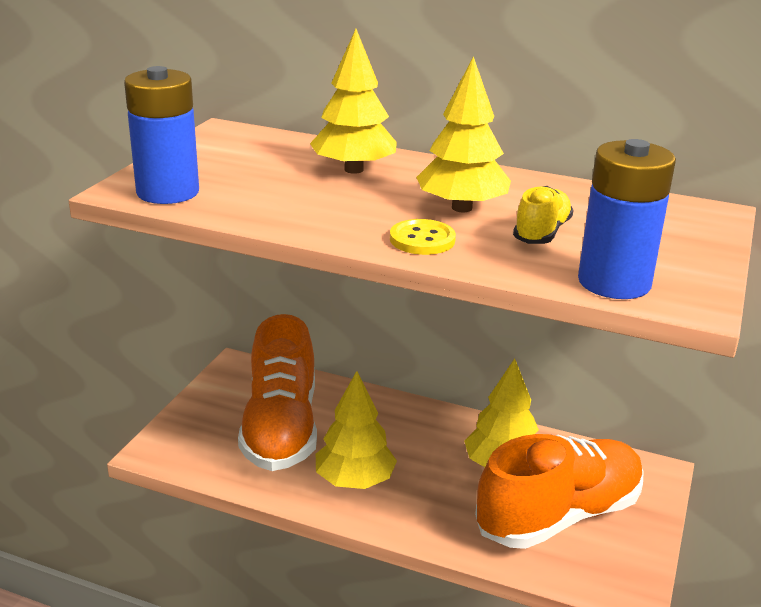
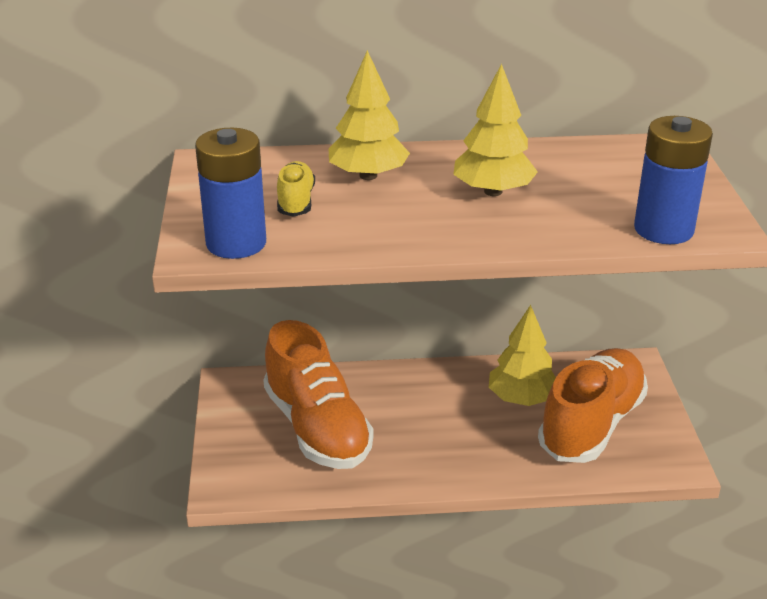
camera: 25 degrees left, 5 degrees up
yellow tree [316,371,397,489] -> none
yellow button [390,219,456,255] -> none
yellow shoe [513,186,574,244] -> yellow shoe moved to [277,161,315,217]

